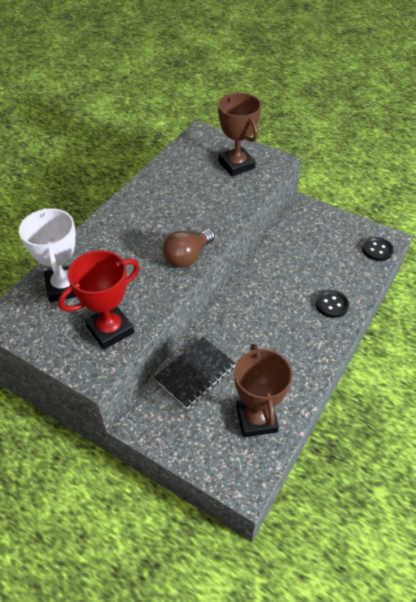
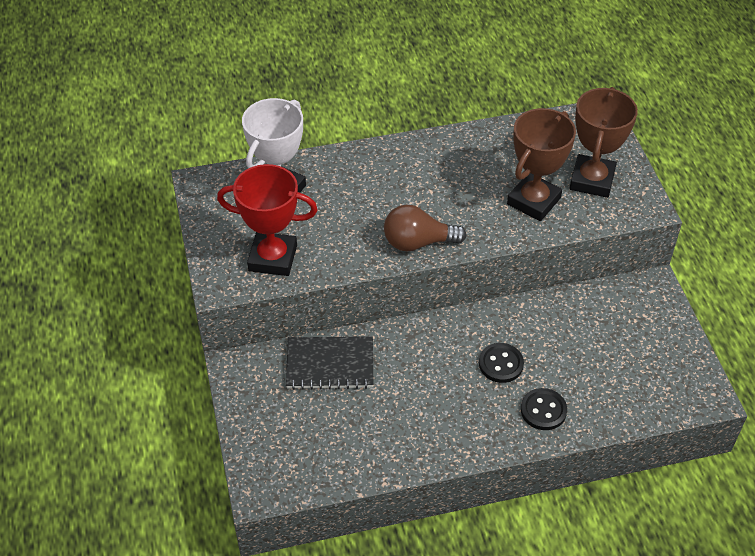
camera: 45 degrees right, 0 degrees up
brown trophy [234,344,293,437] -> brown trophy moved to [507,108,576,221]
black button [362,237,393,261] -> black button moved to [479,343,524,383]

